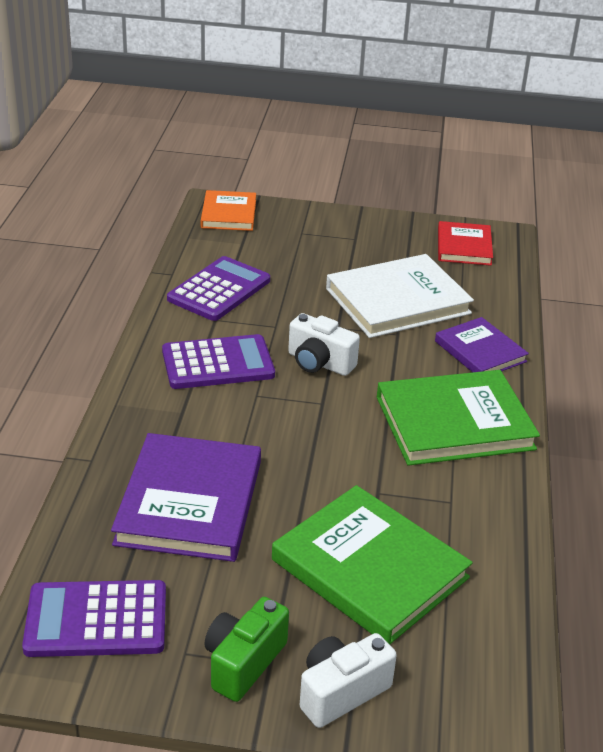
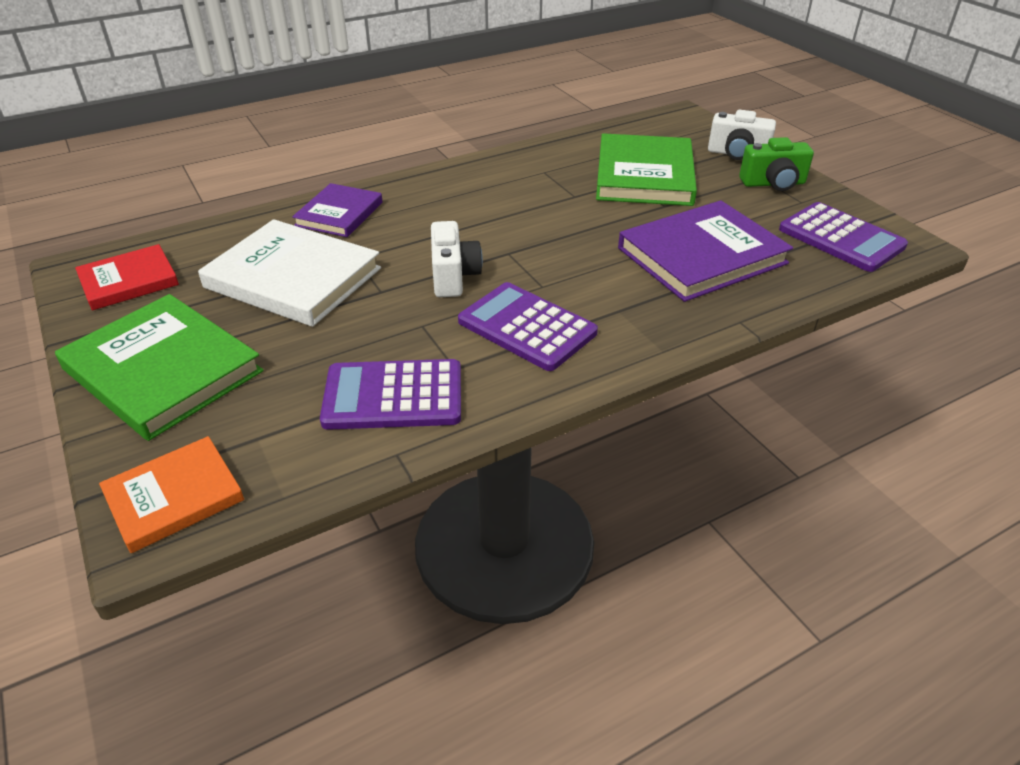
camera: 125 degrees left, 5 degrees up
green book [377,370,540,466] -> green book moved to [55,294,263,441]

